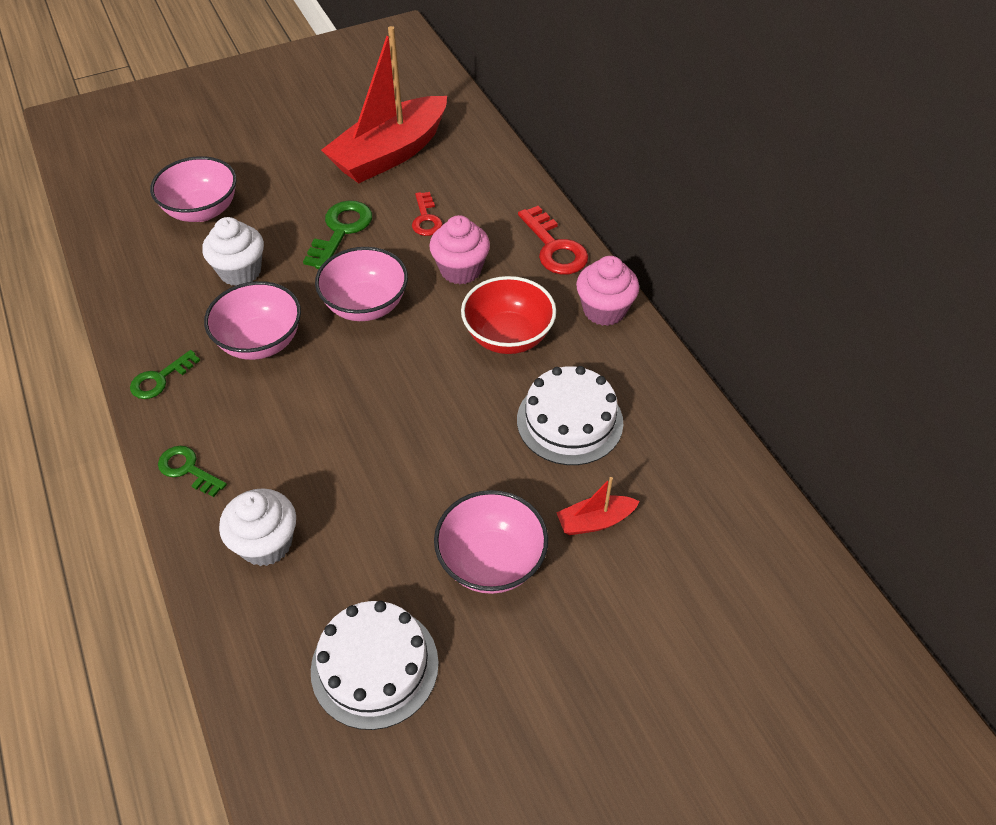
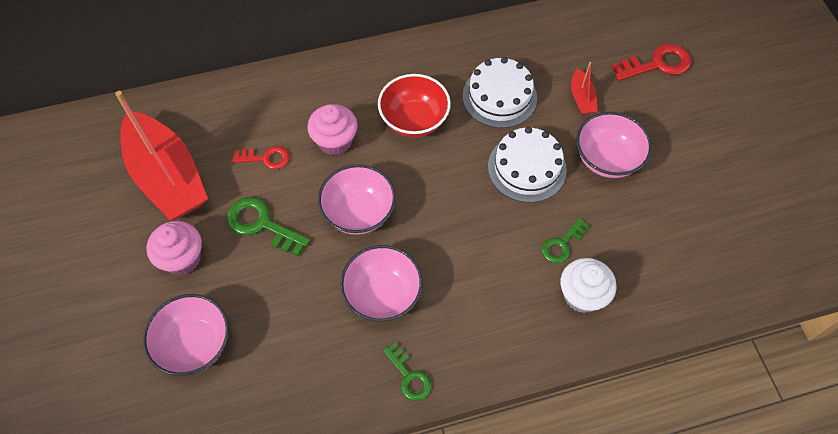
camera: 80 degrees left, 10 degrees up
green key [158,446,227,497] -> green key moved to [542,217,589,263]
white cupcake [202,217,264,286] -> none
white cake [311,601,439,730] -> white cake moved to [488,127,567,203]
red key [518,206,588,275] -> red key moved to [612,44,691,81]
pink cupcake [576,256,639,326] -> pink cupcake moved to [146,221,202,275]

